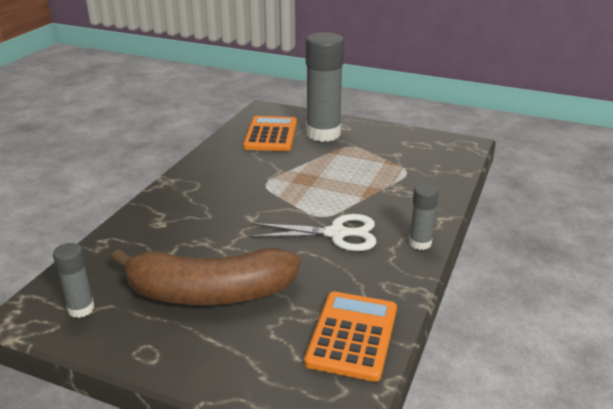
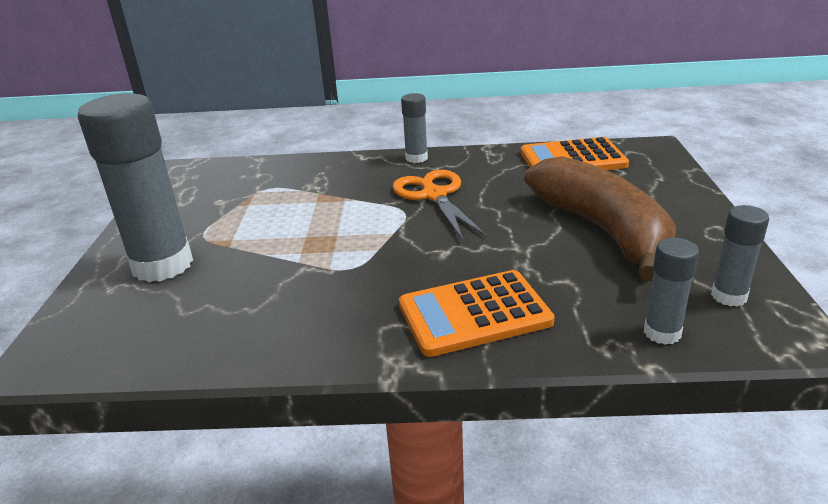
camera: 110 degrees left, 0 degrees up
orange calculator [243,116,297,151] -> orange calculator moved to [399,270,555,357]
white scissors [251,214,377,251] -> orange scissors [393,170,487,240]
none -> grey glue stick [644,238,699,345]

